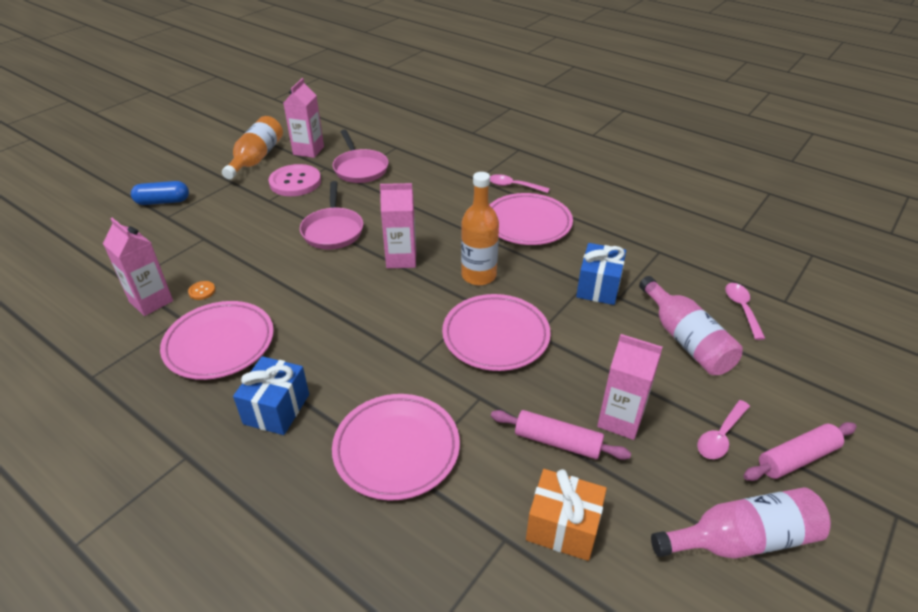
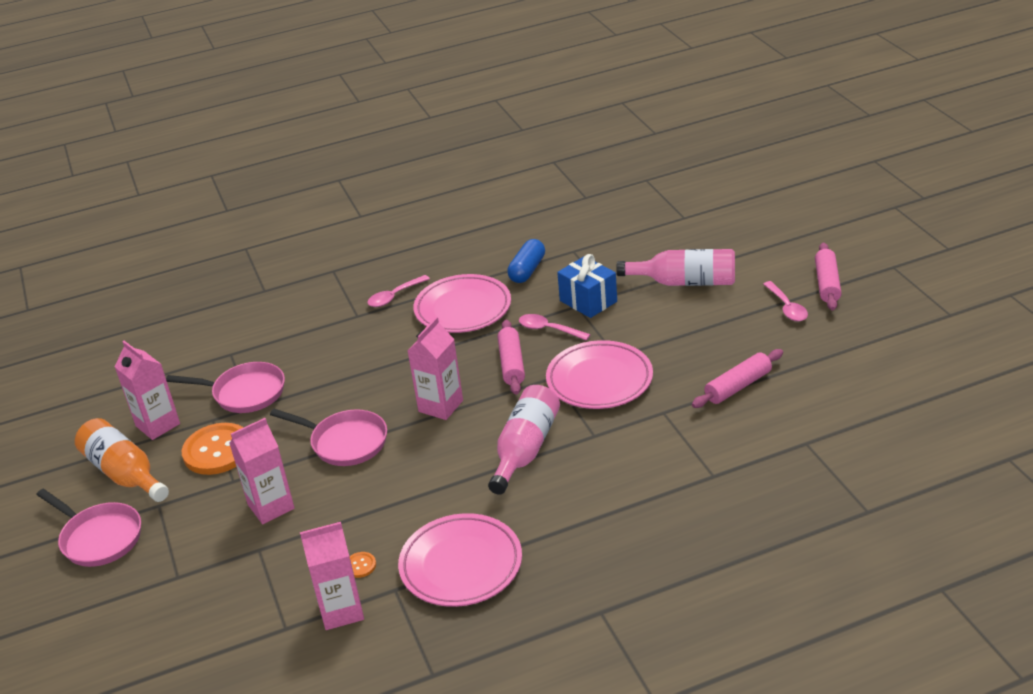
camera: 55 degrees left, 5 degrees down
blue capsule [131,181,189,205] -> blue capsule moved to [507,239,545,283]
blue gift [233,356,309,435] -> none
pink button [268,164,321,196] -> orange button [182,423,244,475]
pink plate [332,394,460,500] -> none
orange bottle [461,172,499,285] -> pink rolling pin [498,320,525,395]
orange gift [526,469,607,561] -> none
pink carton [597,334,662,440] -> pink carton moved to [229,418,295,524]
pink bottle [651,487,831,559] -> pink bottle moved to [488,385,560,494]
pink spoon [725,283,766,340] -> pink spoon moved to [519,314,591,341]
none -> pink pan [36,489,141,567]

